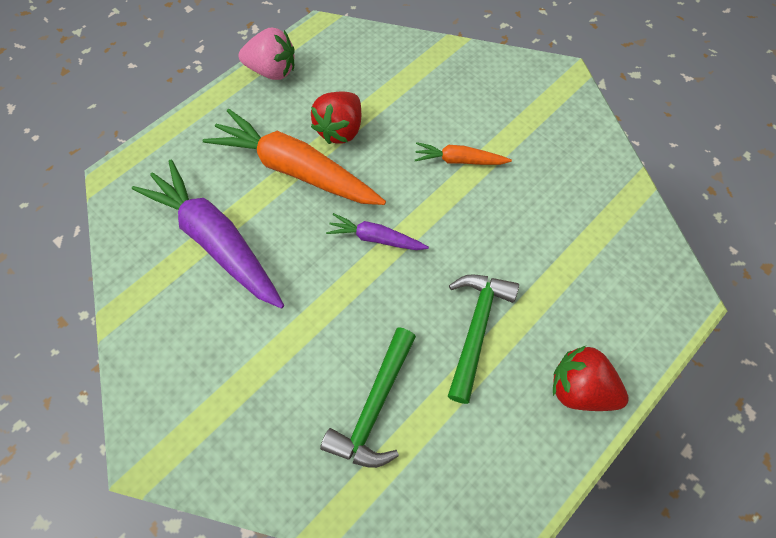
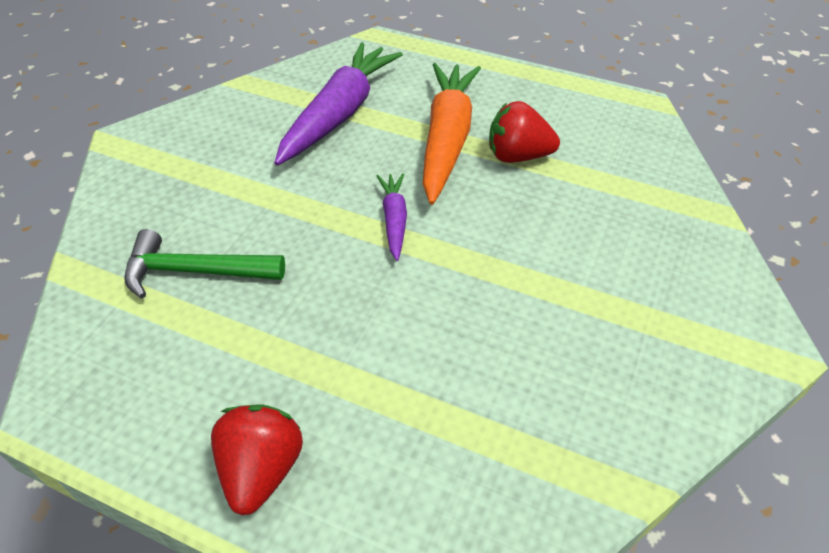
camera: 70 degrees right, 15 degrees down
pink strawberry [239,28,295,80] -> none
orange carrot [415,142,512,165] -> none
green hammer [448,274,519,404] -> none

